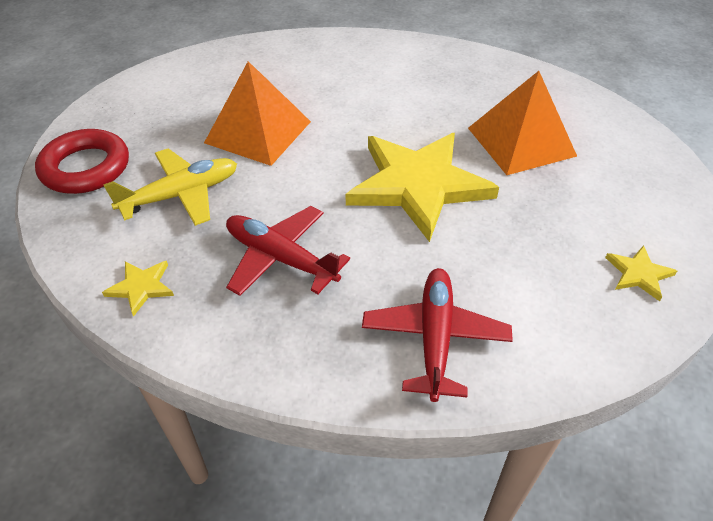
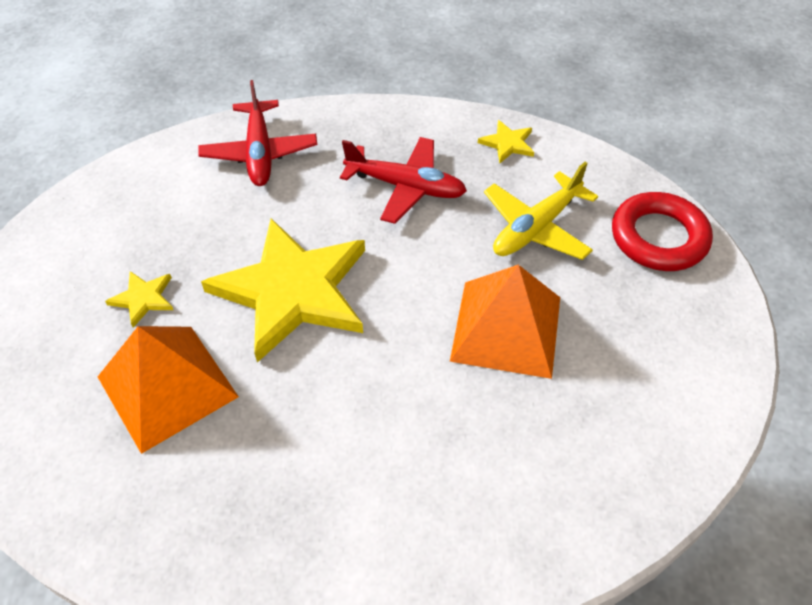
camera: 165 degrees right, 5 degrees up
yellow star [605,245,677,301] -> yellow star moved to [105,271,173,328]

